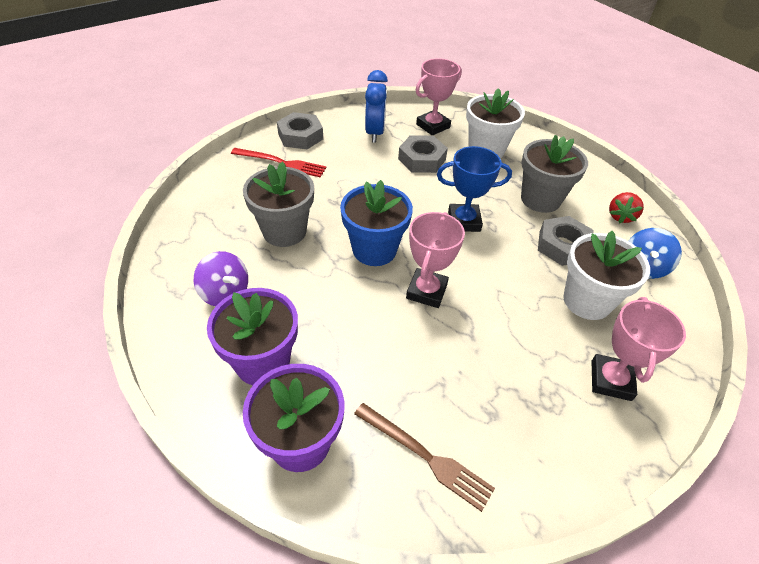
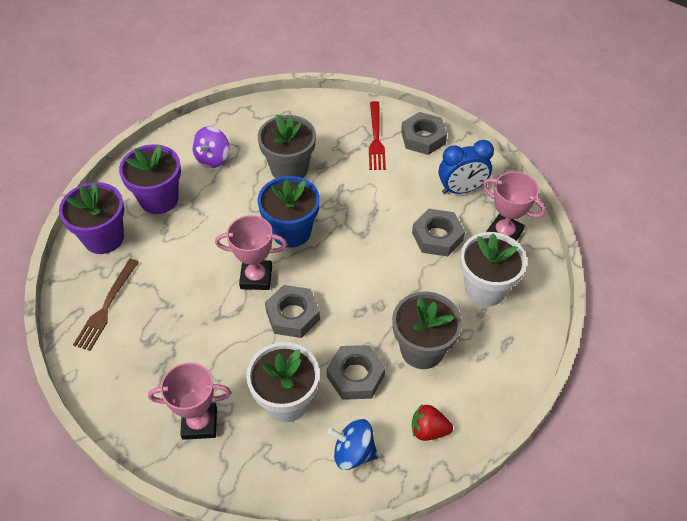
camera: 75 degrees right, 5 degrees up
blue trophy [437,146,512,232] -> none
none -> grey nut [265,285,320,338]

